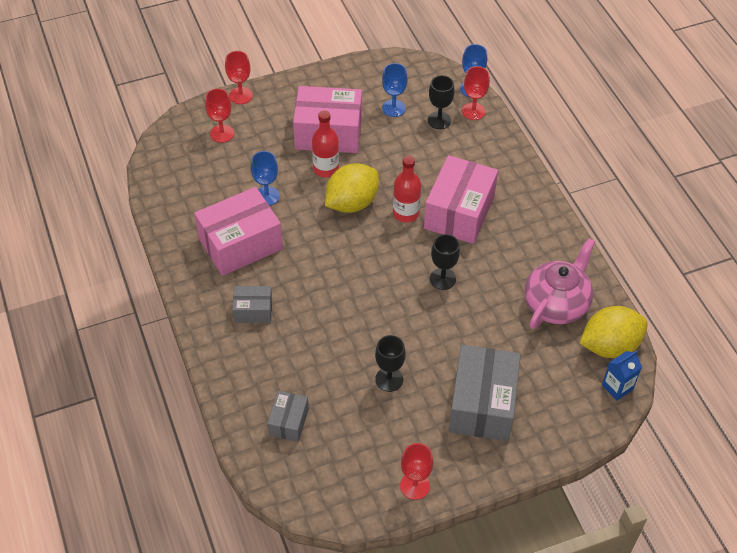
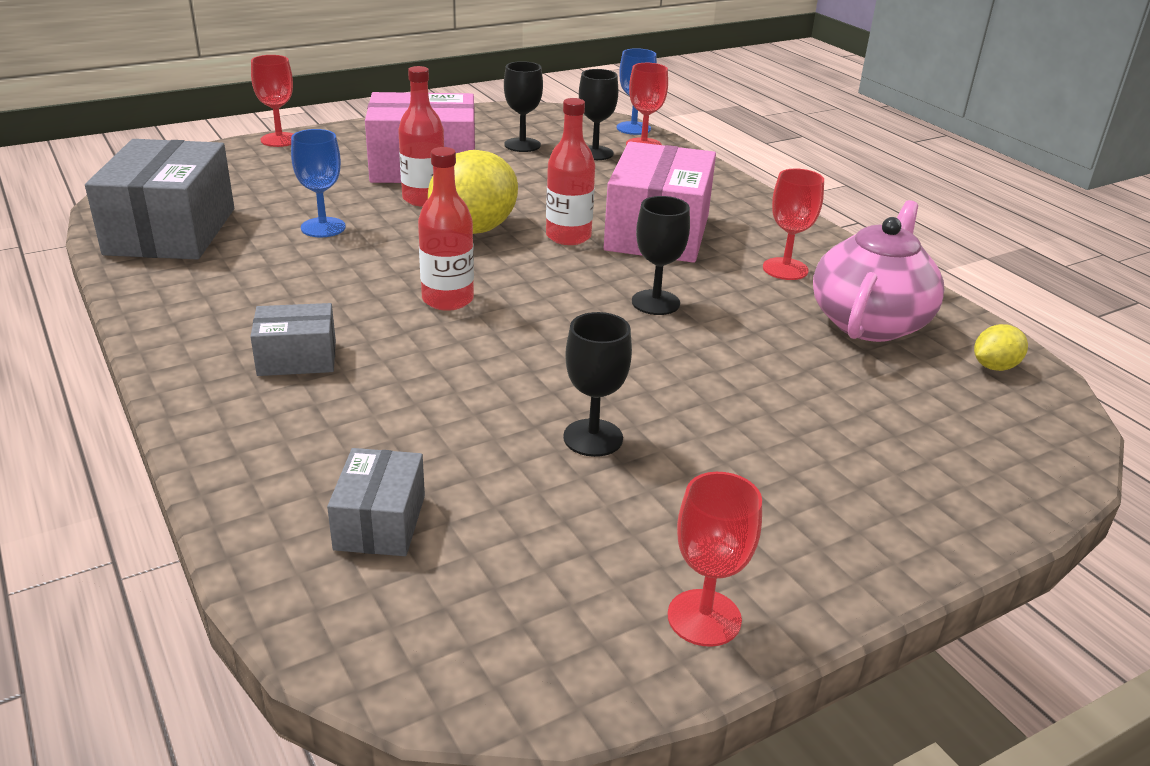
camera: 10 degrees left, 20 degrees down
pink box [194,187,283,276] -> none
red goblet [205,88,234,143] -> red goblet moved to [763,169,824,280]
blue goblet [382,63,408,117] -> black goblet [504,61,543,152]
grey box [449,345,521,441] -> grey box moved to [85,139,234,260]
yellow lemon [580,306,648,358] -> yellow lemon [974,324,1028,371], size x0.47
blue carton [602,351,642,401] -> none
none -> red bottle [418,147,474,311]

